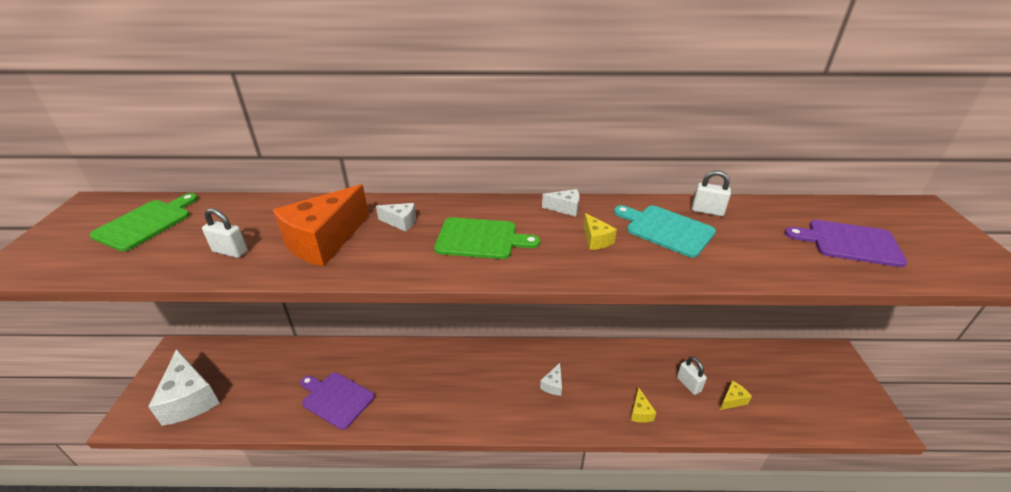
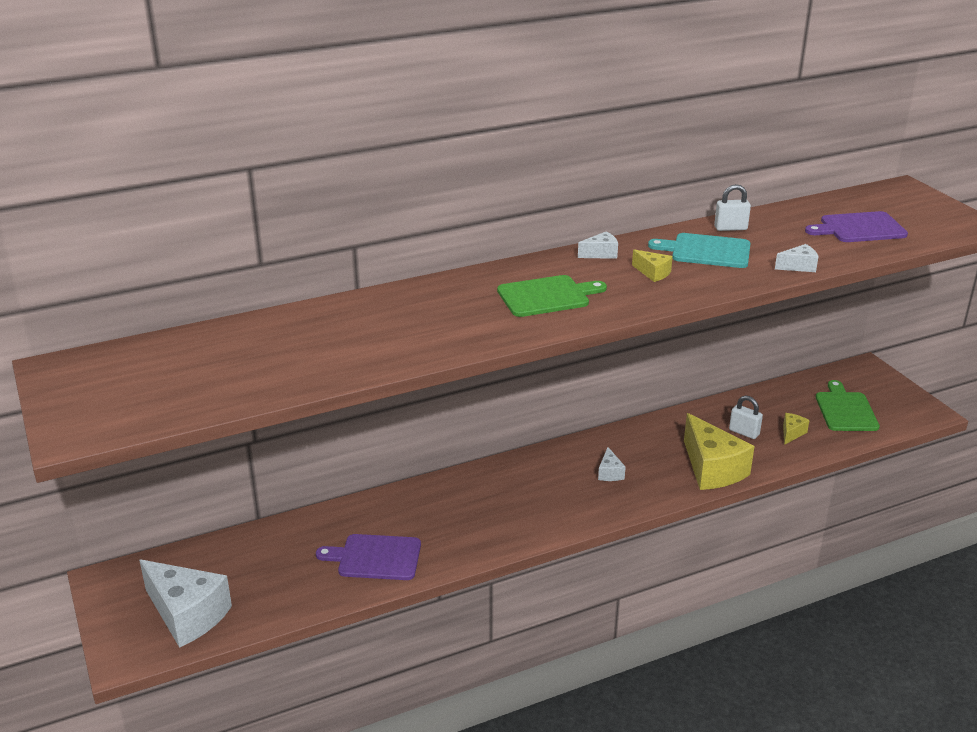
camera: 25 degrees left, 5 degrees down
green cutting board [89,193,198,251] -> green cutting board moved to [816,380,880,431]
white padlock [202,208,248,258] -> none
orange cheese [273,184,369,266] -> none
white cheese [376,203,416,232] -> white cheese moved to [775,244,819,272]
yellow cheese [630,387,656,423] -> yellow cheese [684,413,755,490], size x2.24

